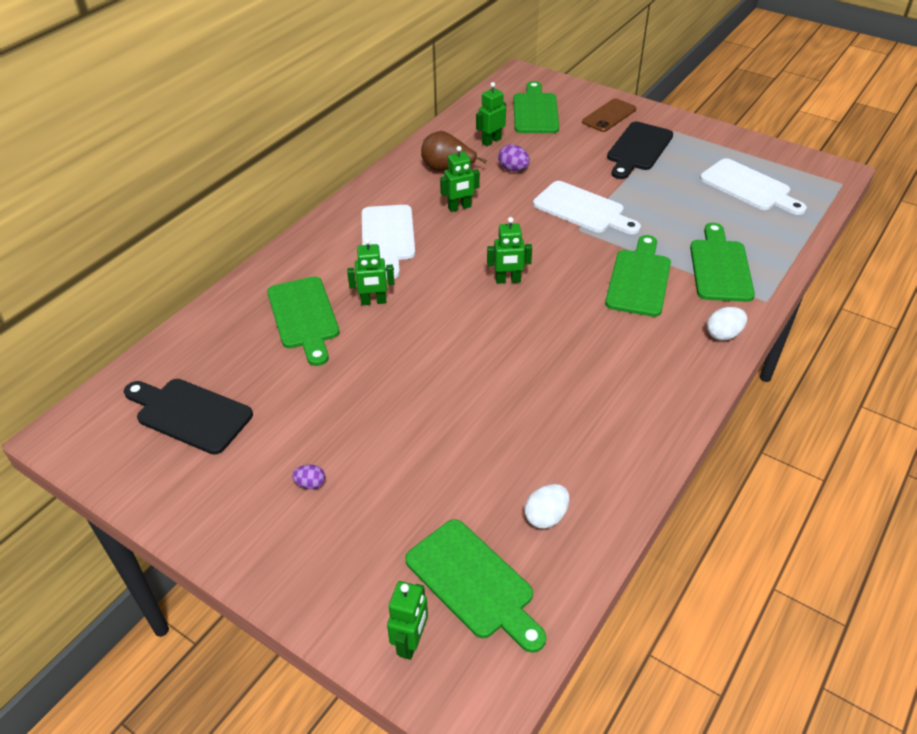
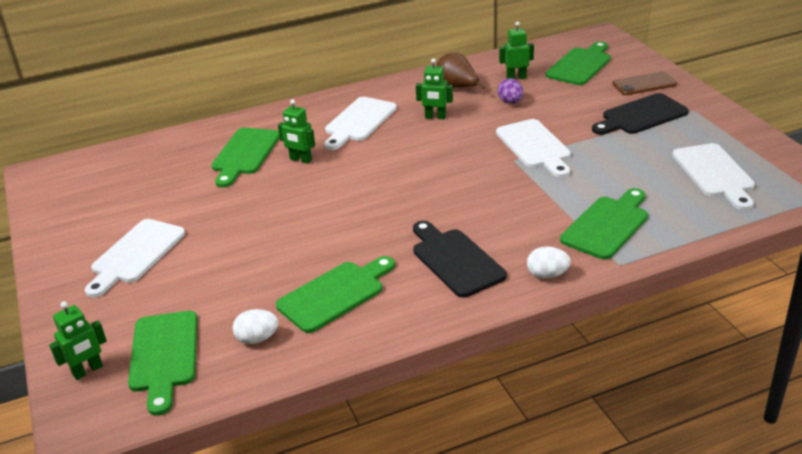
camera: 35 degrees right, 10 degrees down
black cutting board [124,379,253,455] -> black cutting board moved to [413,221,507,297]
purple egg [292,464,325,489] -> white cutting board [85,219,185,298]
green robot [487,217,532,284] -> none
green cutting board [605,235,671,317] -> green cutting board moved to [276,256,395,333]

